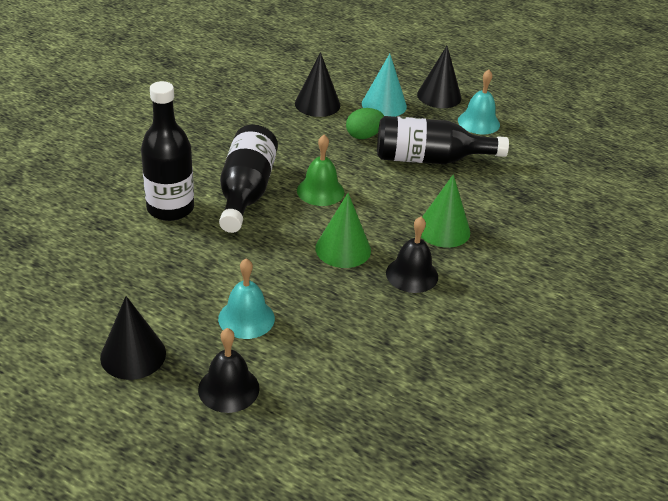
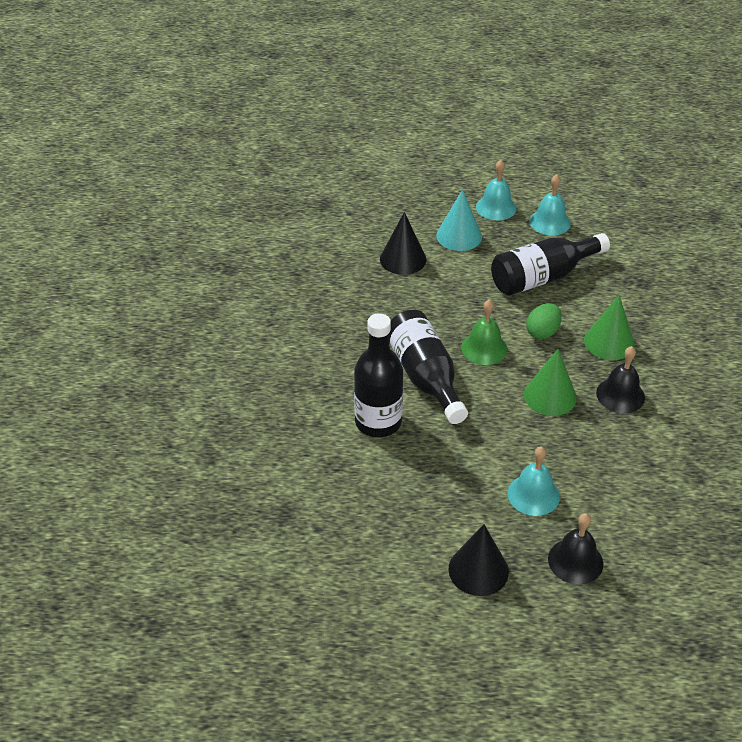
camera: 25 degrees left, 5 degrees up
green egg [346,108,384,139] -> green egg moved to [526,303,562,339]
black cone [417,46,461,108] -> turquoise bell [476,160,517,220]

